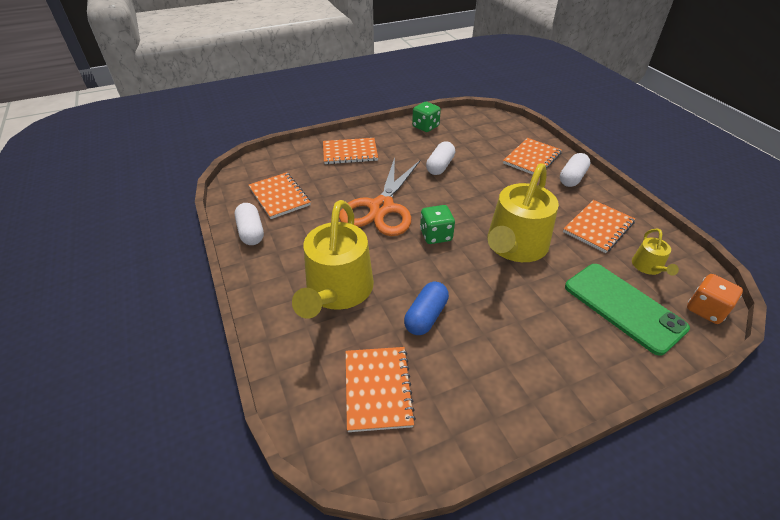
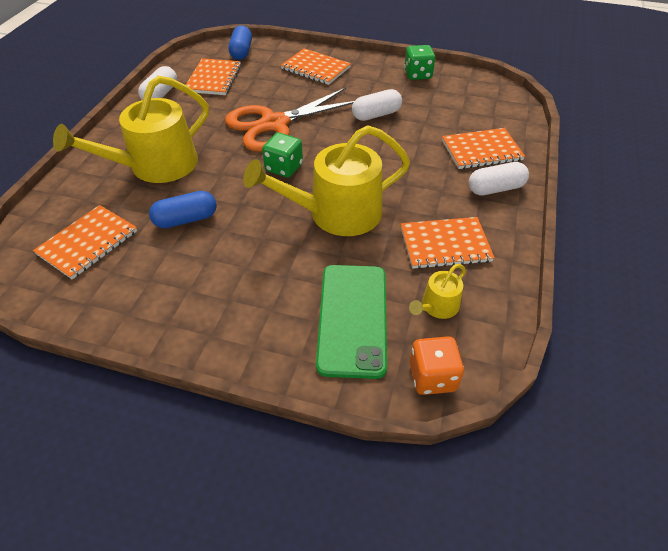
camera: 40 degrees right, 5 degrees up
none -> blue capsule [229,25,252,60]

